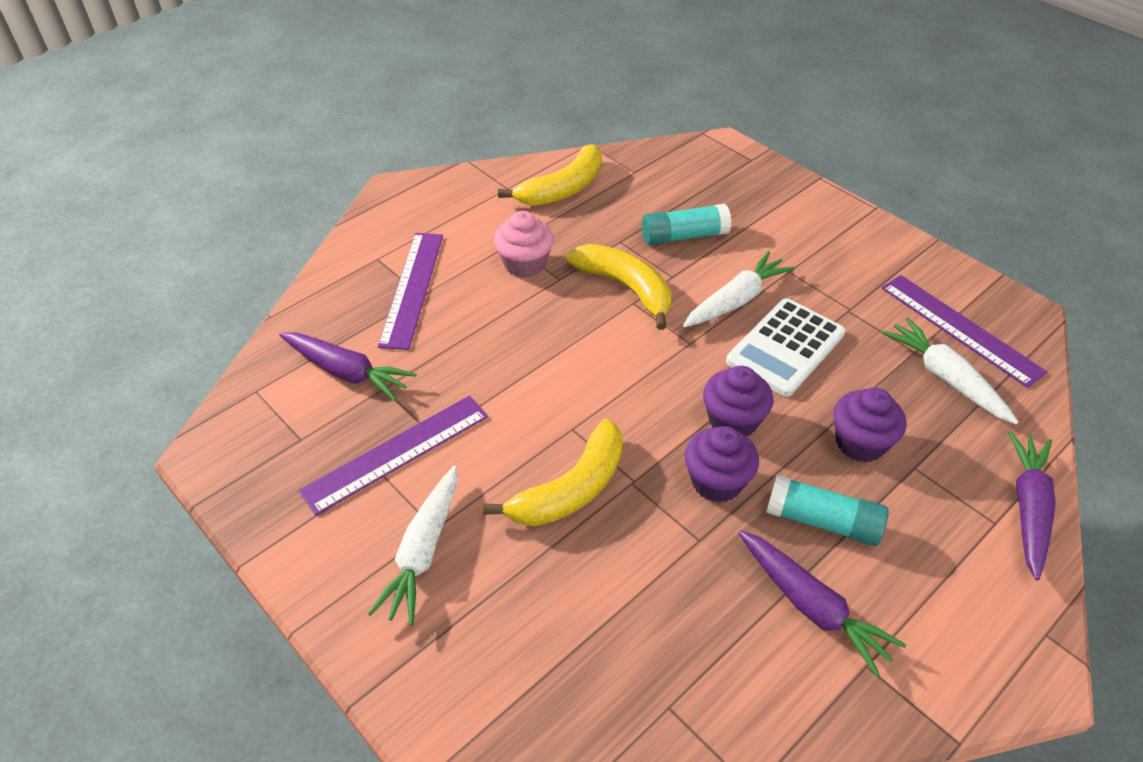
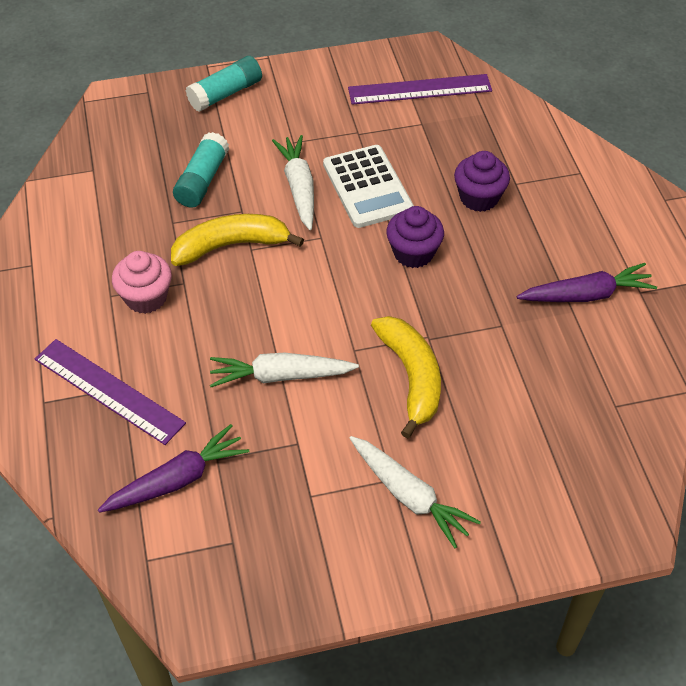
camera: 60 degrees left, 5 degrees up
purple ruler [299,396,488,515] -> none
yellow banana [498,144,602,206] -> none
purple cupcake [685,426,759,503] -> none
turquoise glue stick [766,475,889,546] -> turquoise glue stick moved to [186,56,262,112]
white carrot [882,317,1018,424] -> white carrot moved to [210,352,359,387]
purple carrot [1008,431,1056,580] -> none

